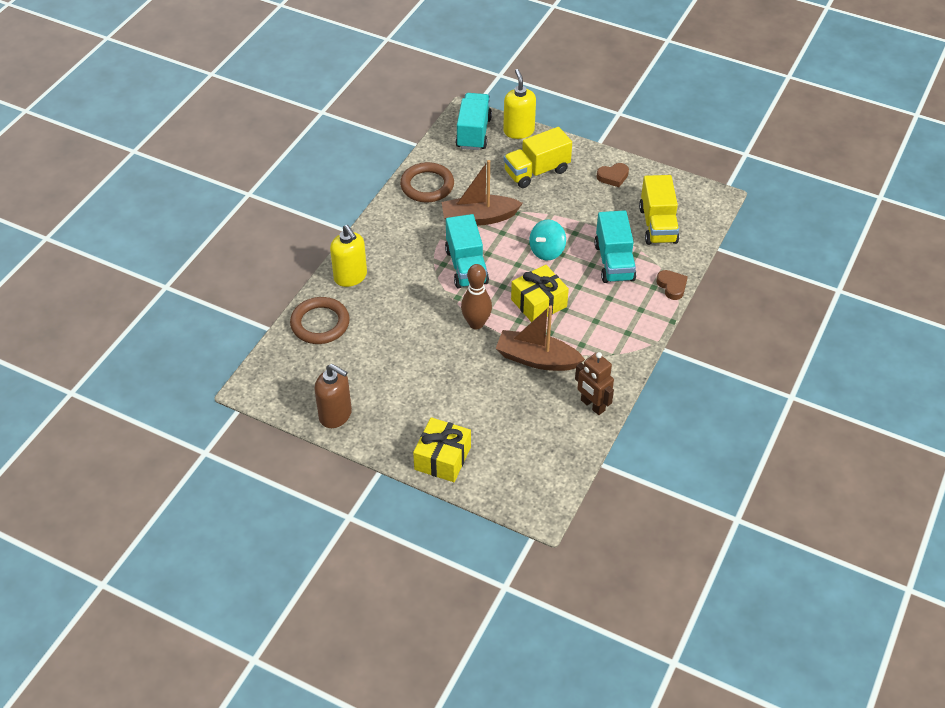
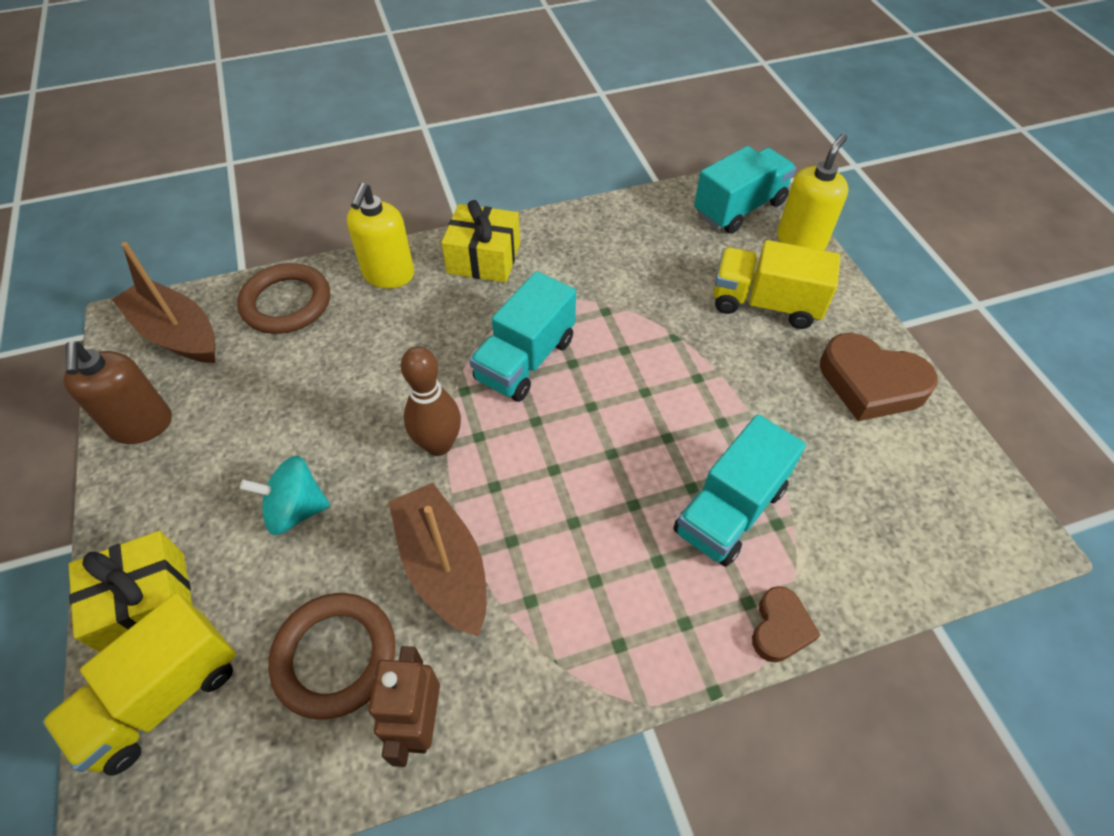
camera: 45 degrees right, 5 degrees up
brown ring [400,162,454,202] -> brown ring moved to [268,593,396,719]
brown boat [441,160,523,226] -> brown boat moved to [112,242,215,363]
yellow gift [511,265,569,322] -> yellow gift moved to [441,200,520,283]
turquoise spinning top [529,219,566,260] -> turquoise spinning top moved to [240,456,330,535]
brown heart [597,163,629,187] -> brown heart [820,333,938,421], size x1.81
yellow truck [639,175,679,245] -> yellow truck moved to [42,593,236,776]

